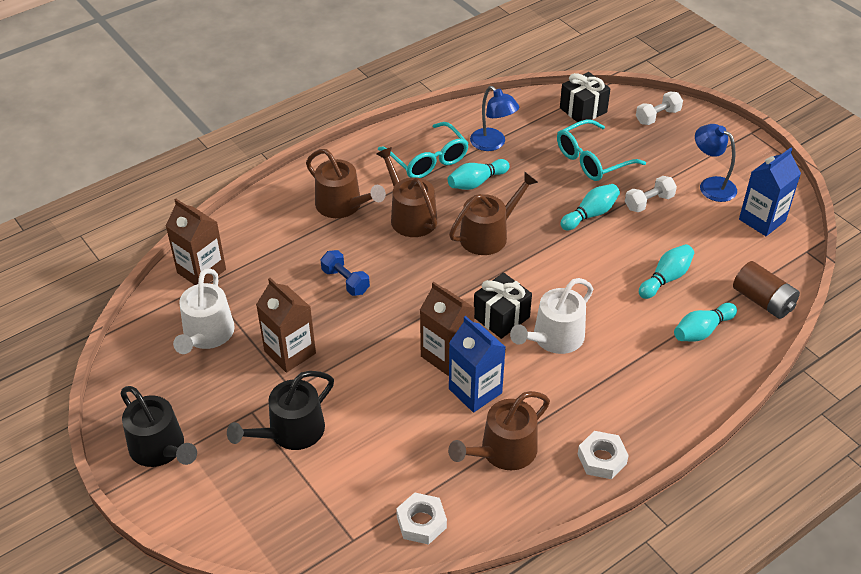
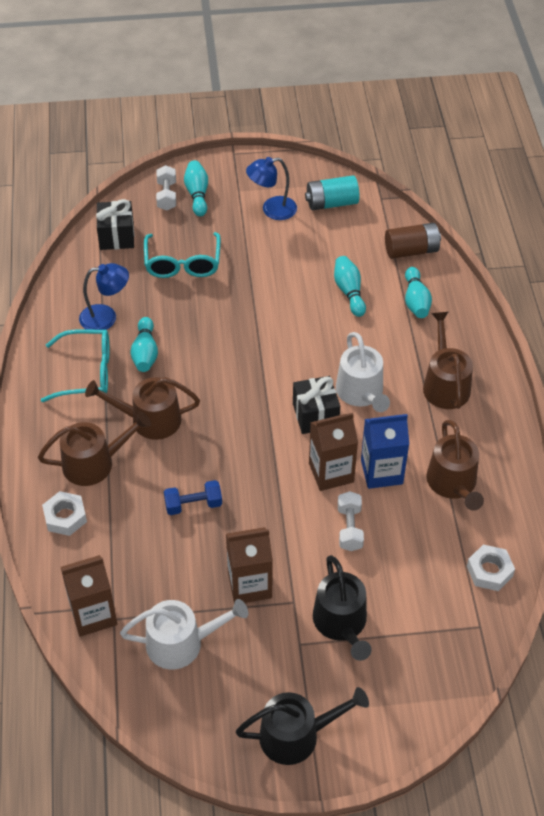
camera: 60 degrees left, 5 degrees up
white watering can [173,268,235,354] -> white watering can turned 45 degrees counterclockwise [120,599,248,670]
brown watering can [449,172,538,255] -> brown watering can moved to [423,312,473,409]
turquoise bowling pin [560,184,620,230] -> turquoise bowling pin moved to [184,160,208,217]
white nut [577,431,629,479] -> white nut moved to [42,491,87,536]
white dumbbell [625,176,677,212] -> white dumbbell moved to [338,491,364,551]
blue carton [739,148,801,236] -> turquoise battery [305,175,359,211]

